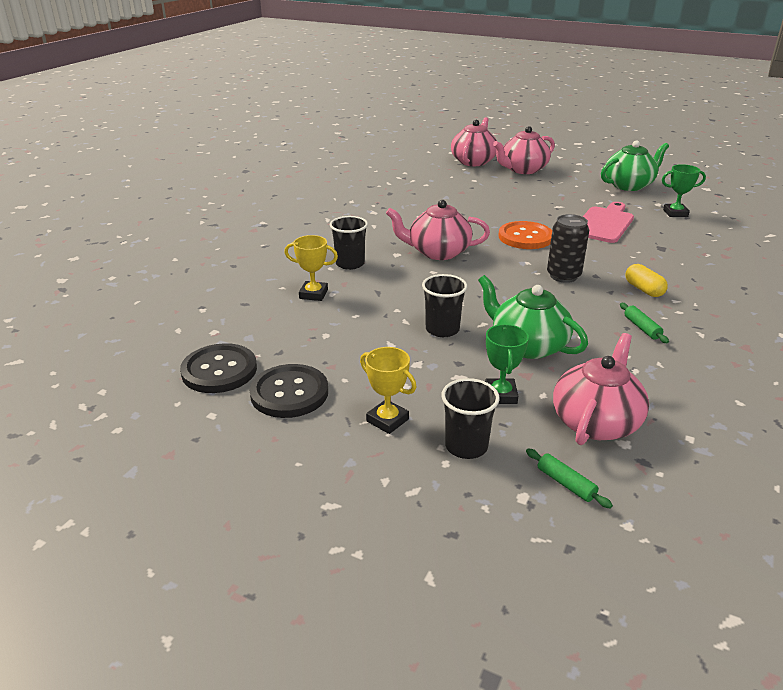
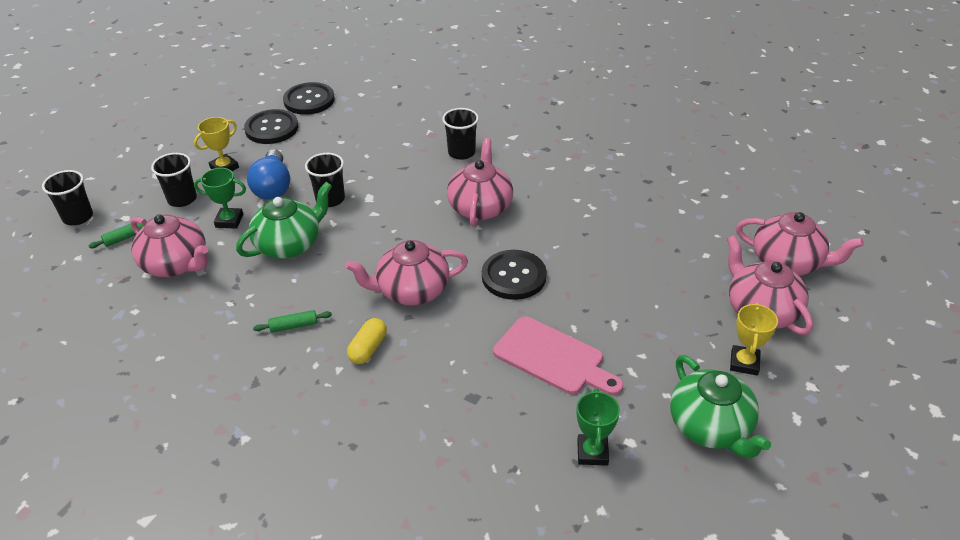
camera: 95 degrees right, 10 degrees up
yellow trophy [284,235,338,301] -> yellow trophy moved to [730,303,778,376]
orange button [498,221,552,249] -> black button [482,250,547,300]
black can [547,214,589,283] -> pink teapot [345,240,468,305]
yellow capsule [625,264,668,297] -> yellow capsule turned 45 degrees counterclockwise [347,318,387,364]
none -> black cup [42,170,93,225]
none -> blue light bulb [247,149,290,200]

